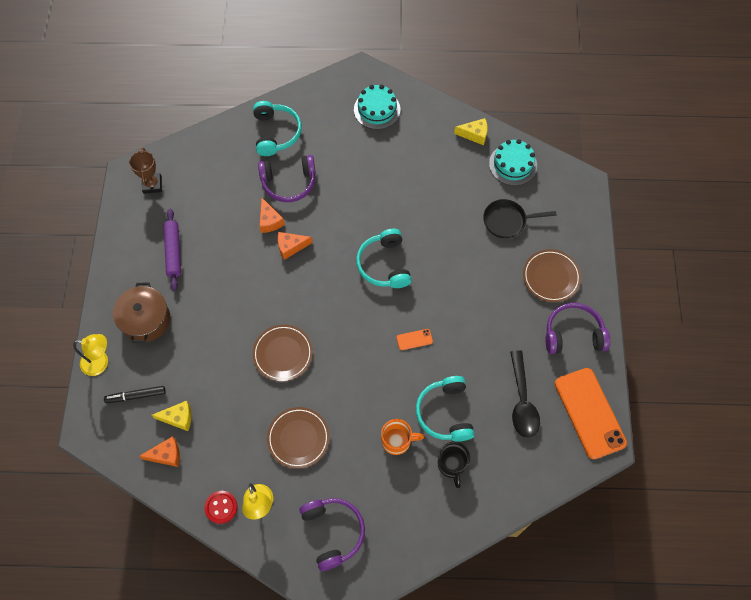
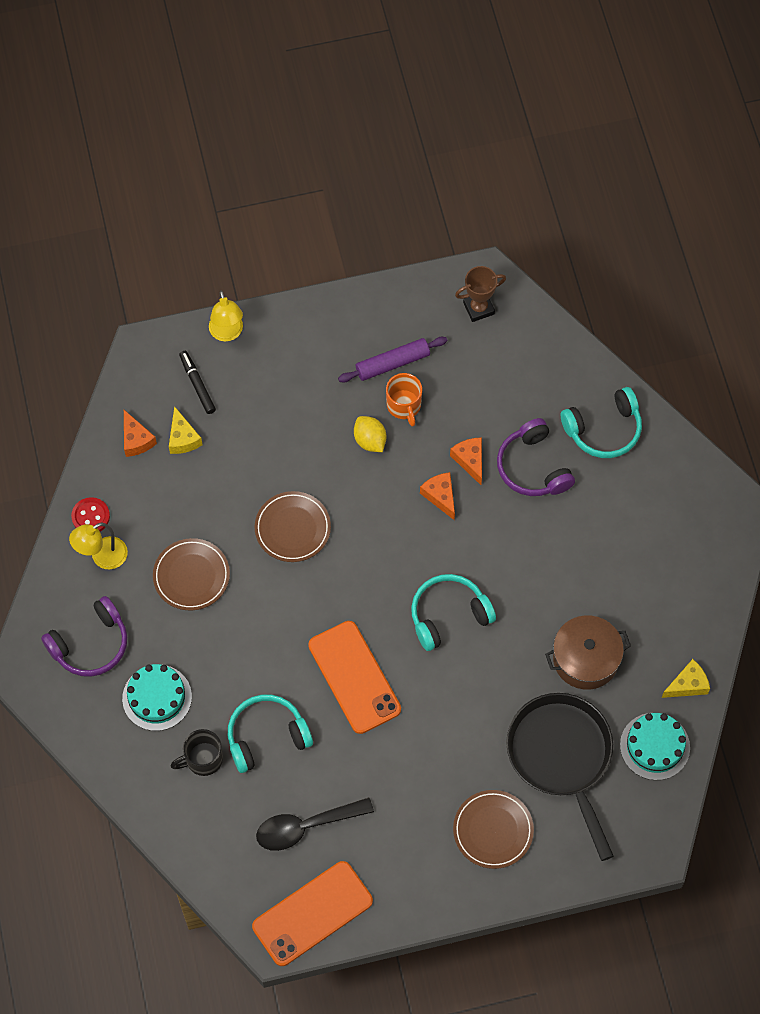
camera: 75 degrees right, 0 degrees up
brown pot [113,282,170,343] -> brown pot moved to [545,615,631,689]
orange cheese [259,197,285,233] -> orange cheese turned 105 degrees clockwise [450,437,482,485]
turquoise cake [354,84,401,129] -> turquoise cake moved to [122,664,192,731]
orange mug [381,419,424,455] -> orange mug moved to [386,373,422,427]
orange phone [396,329,433,350] -> orange phone [308,621,401,734], size x2.45
yellow cheese [454,118,487,145] -> yellow cheese turned 105 degrees counterclockwise [662,659,710,698]
black pan [483,199,556,238] -> black pan [506,693,613,861], size x1.75
purple headphones [546,303,610,354] -> none
none -> yellow lemon [354,416,386,452]

